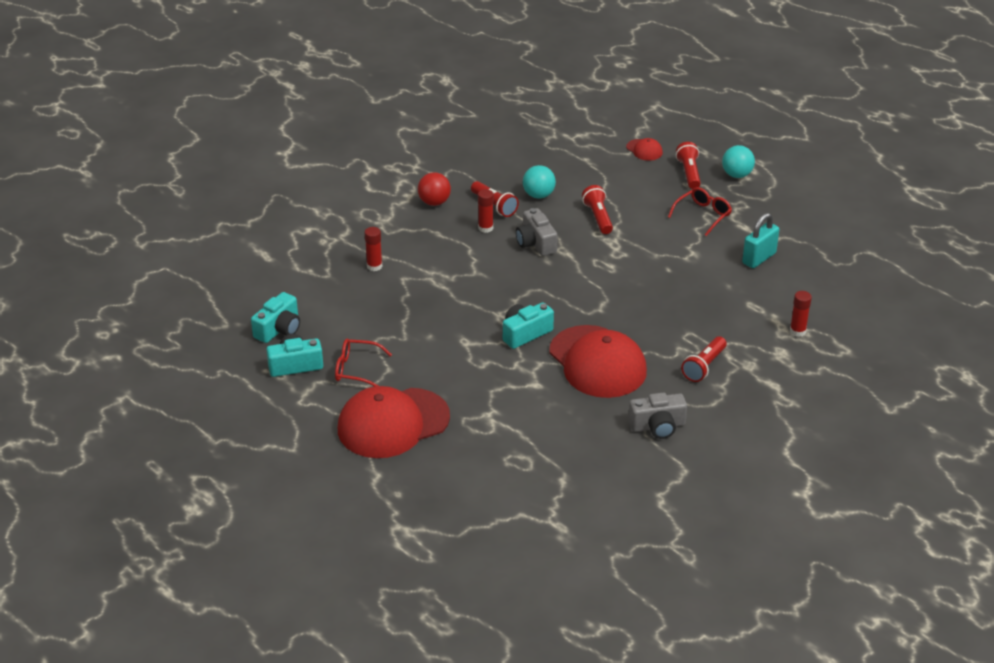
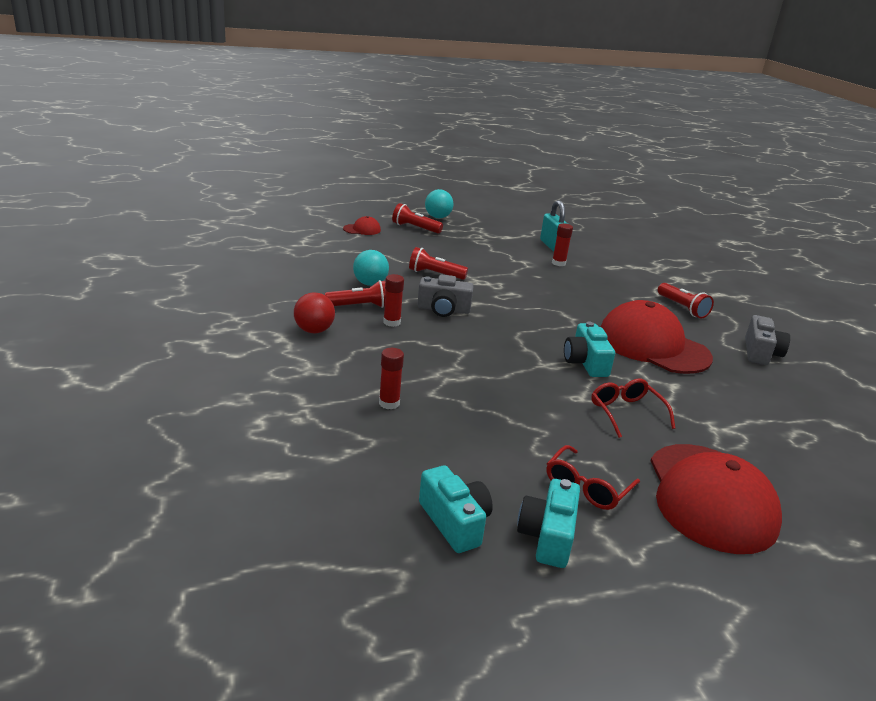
camera: 65 degrees left, 10 degrees down
red cap [549,325,647,398] -> red cap turned 135 degrees counterclockwise [601,300,713,374]
red glasses [668,187,732,236] -> red glasses moved to [591,379,675,438]
red glue stick [790,291,812,337] -> red glue stick moved to [552,223,573,266]

